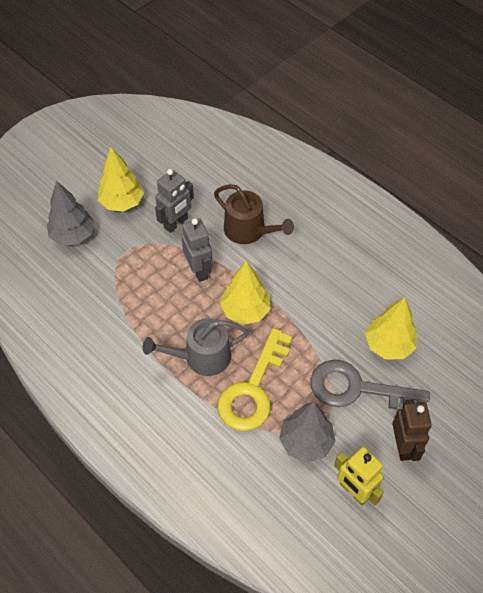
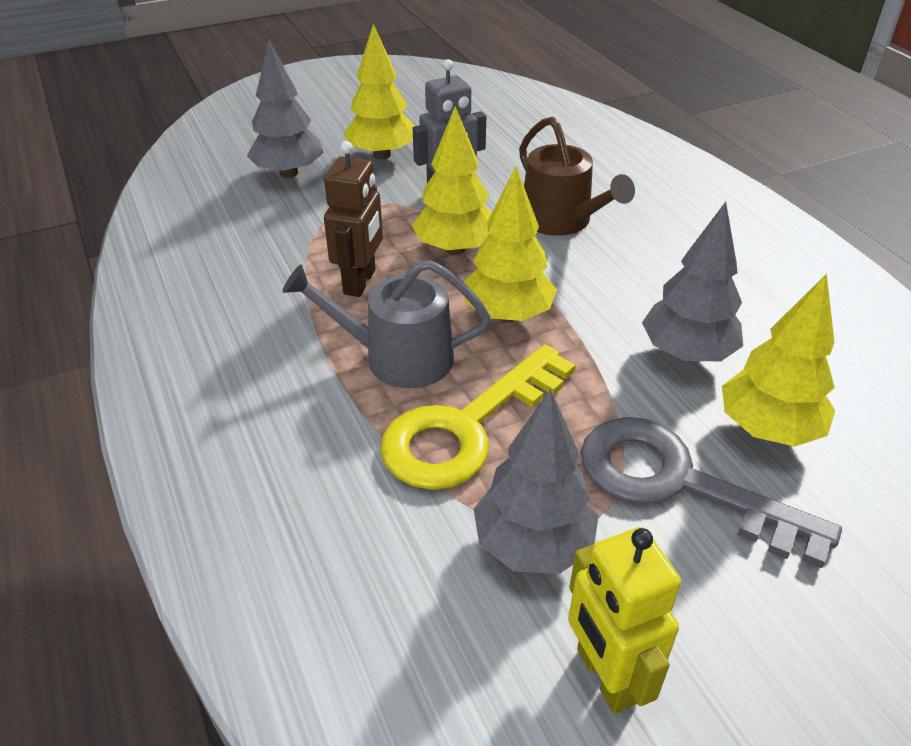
camera: 20 degrees right, 15 degrees down
grey robot [181,218,213,282] -> yellow tree [412,106,492,255]
brown robot [392,399,432,461] -> brown robot moved to [324,141,383,297]
none -> grey tree [642,202,743,361]

